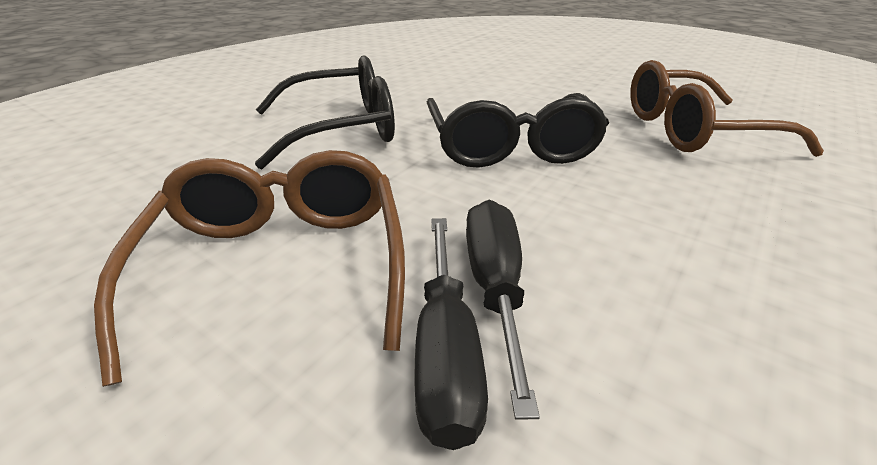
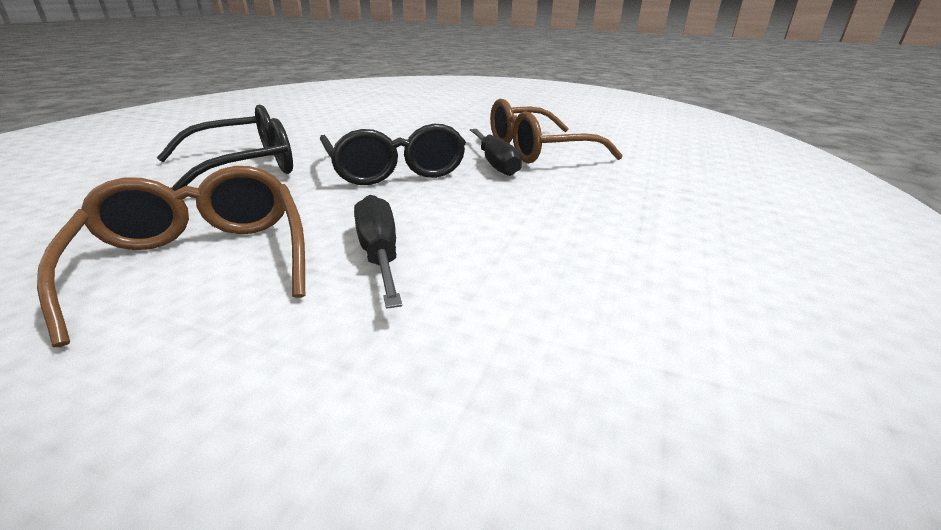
camera: 15 degrees left, 5 degrees down
black screwdriver [414,218,488,450] -> black screwdriver moved to [470,129,522,176]

